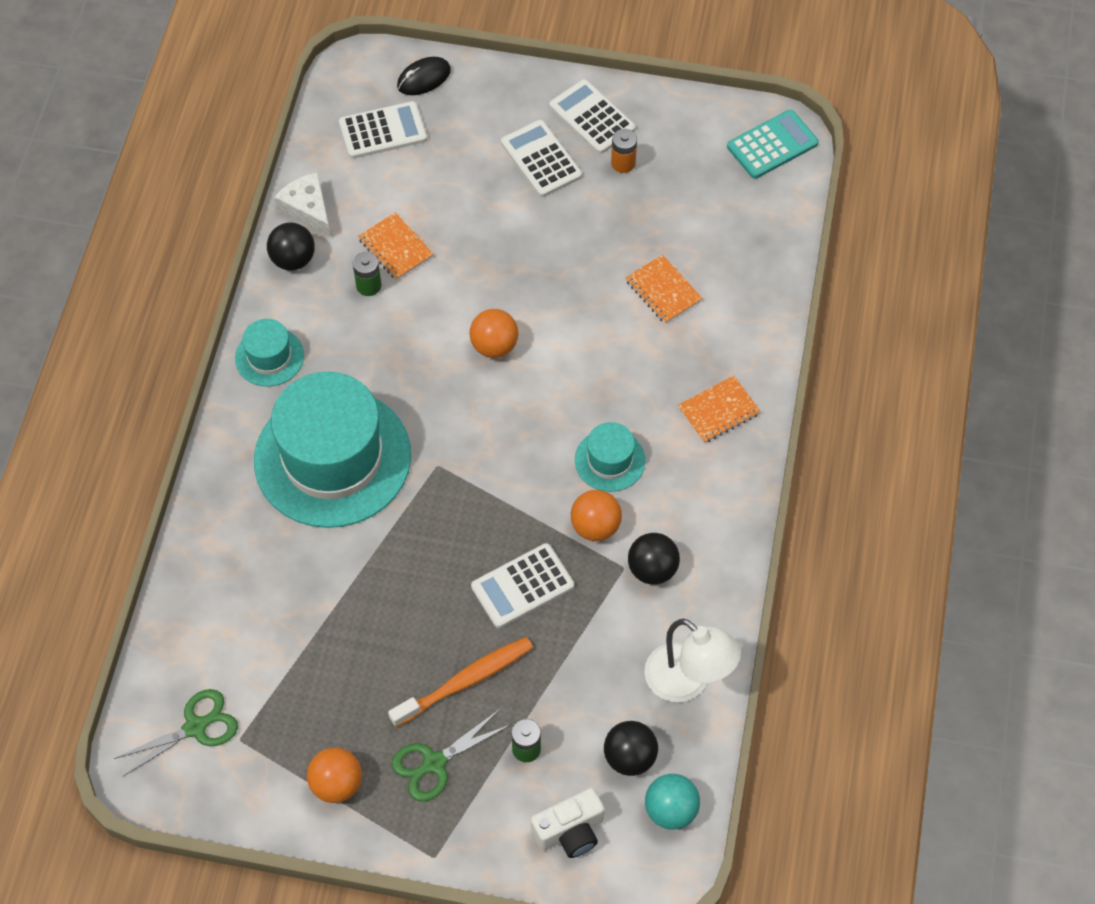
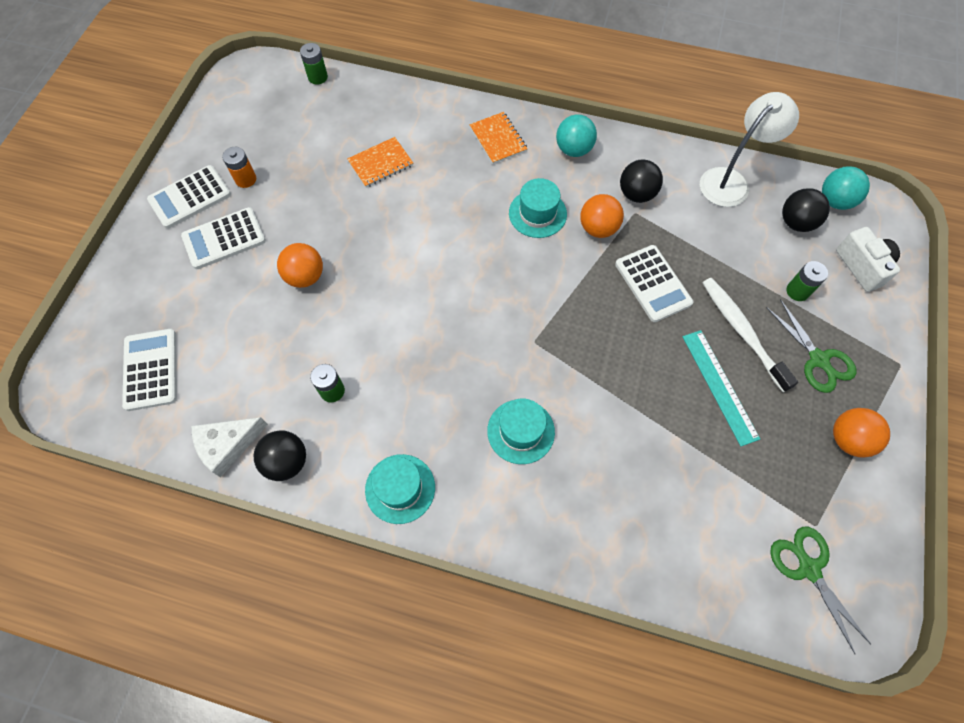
camera: 85 degrees left, 5 degrees up
turquoise hat [254,371,411,528] -> turquoise hat [487,399,555,464], size x0.45
orange notebook [358,212,433,280] -> none
orange toothbrush [388,637,533,727] -> white toothbrush [703,278,798,392]
black mouse [397,57,451,95] -> none
orange ball [469,309,519,358] -> orange ball moved to [277,243,323,288]
turquoise calculator [727,110,819,179] -> none
none -> green battery [300,43,328,85]
none -> turquoise ball [556,114,597,157]
none -> turquoise ruler [683,330,760,446]

